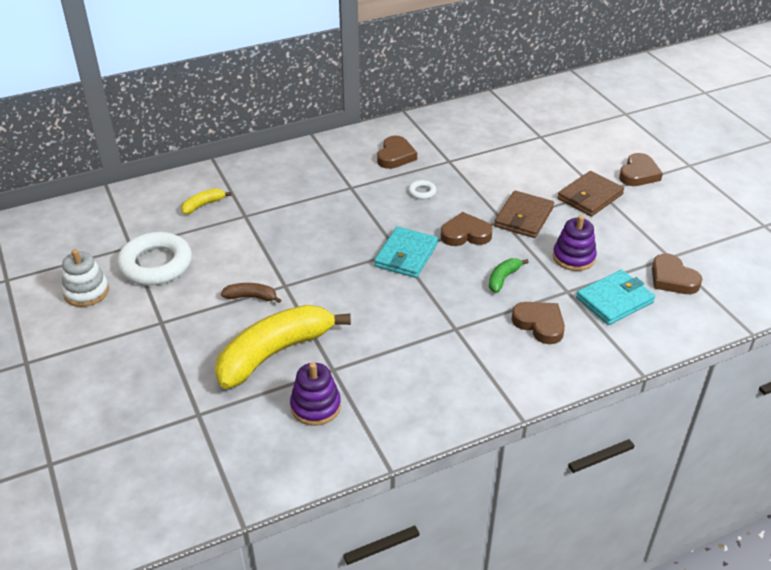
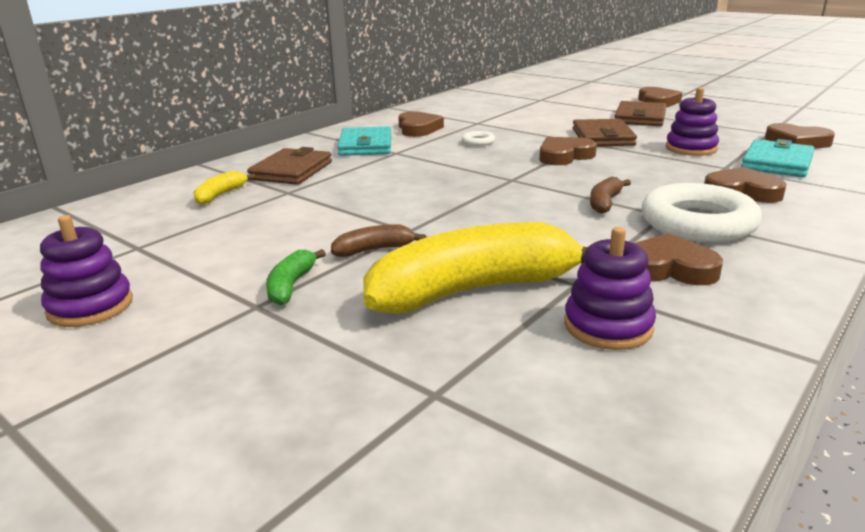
camera: 25 degrees left, 15 degrees down
white stacking toy [62,249,109,307] -> purple stacking toy [40,215,133,327]
white ring [117,232,192,285] -> white ring moved to [642,183,762,242]
yellow banana [215,305,351,389] -> yellow banana turned 45 degrees clockwise [363,222,587,314]
turquoise wallet [374,226,438,278] -> turquoise wallet moved to [337,126,391,156]
green banana [489,258,529,293] -> green banana moved to [266,249,326,305]
none -> brown wallet [247,147,332,185]
none -> brown banana [590,177,631,214]
none -> brown heart [635,233,723,285]

